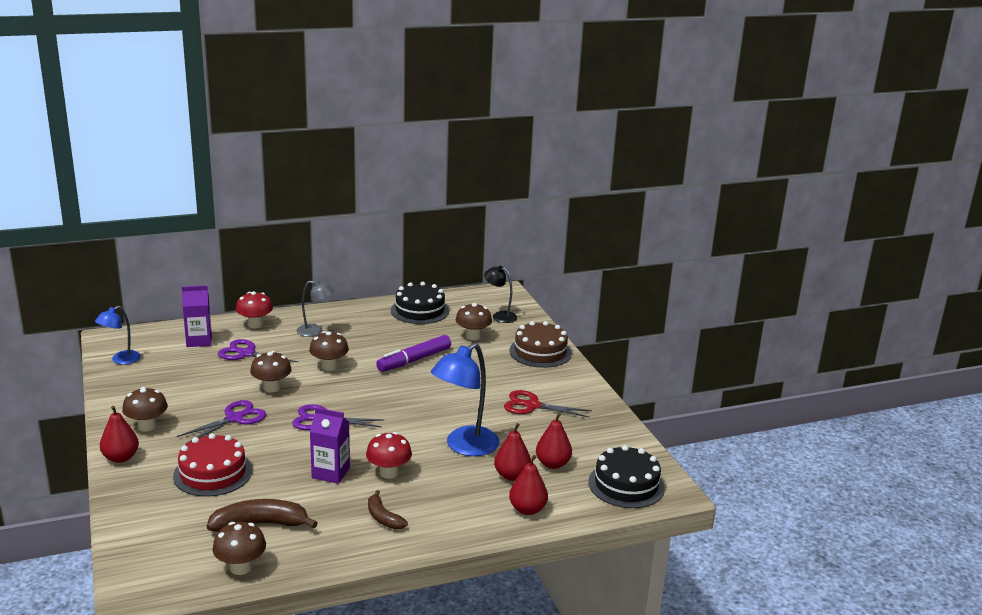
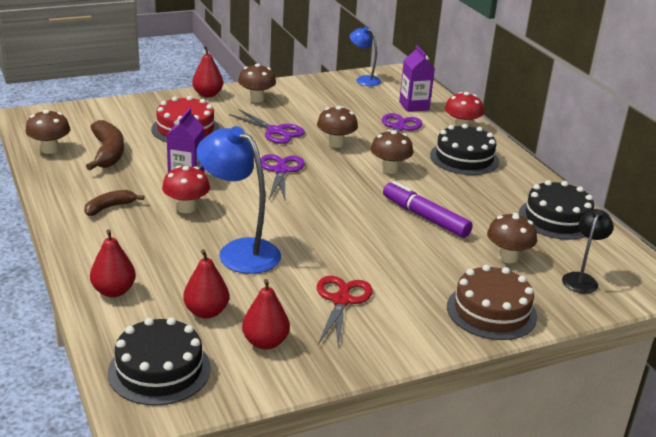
camera: 85 degrees right, 5 degrees up
grey lamp [297,280,334,337] -> black cake [430,124,499,175]
red pear [494,423,531,481] -> red pear moved to [242,279,290,350]

